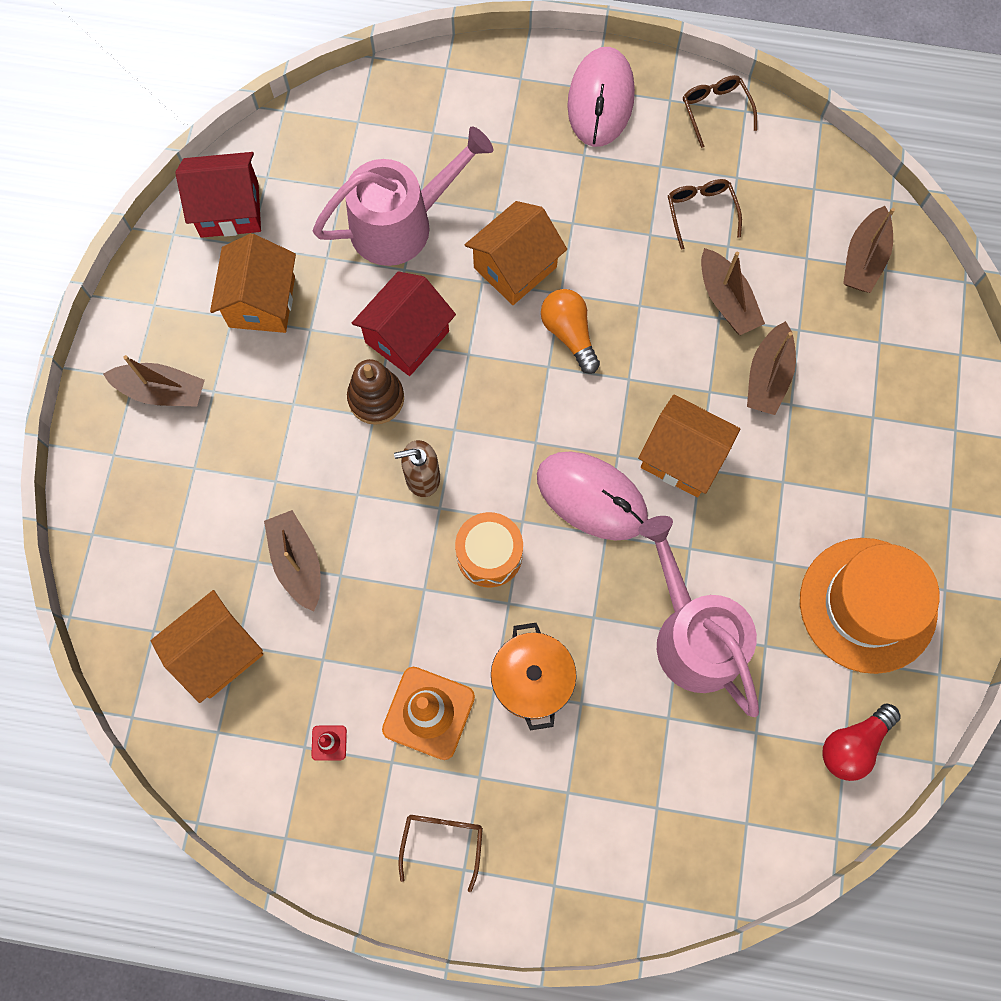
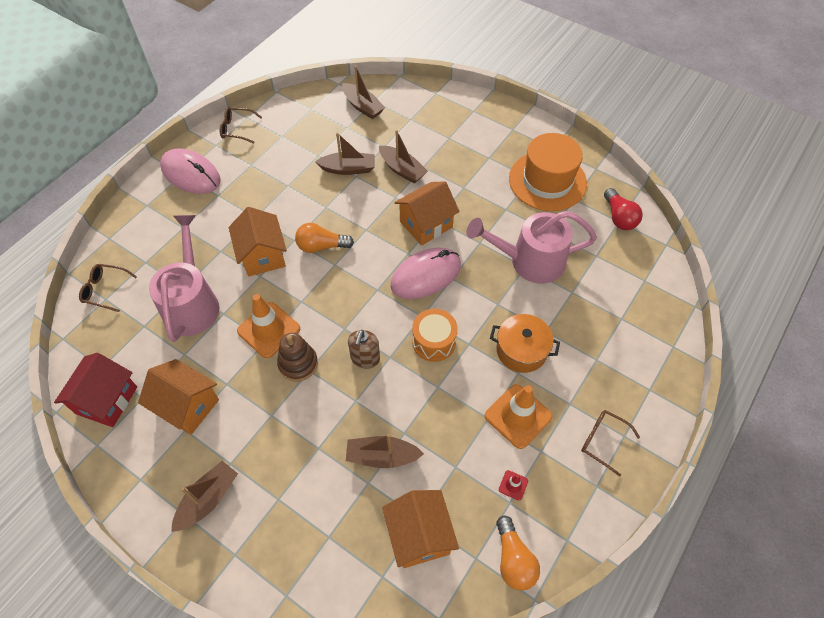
camera: 65 degrees left, 15 degrees down
red house [352,271,456,376] -> orange traffic cone [237,294,300,358]
brown glasses [668,179,742,250] -> brown glasses moved to [79,264,137,312]
none -> orange light bulb [496,516,540,590]

